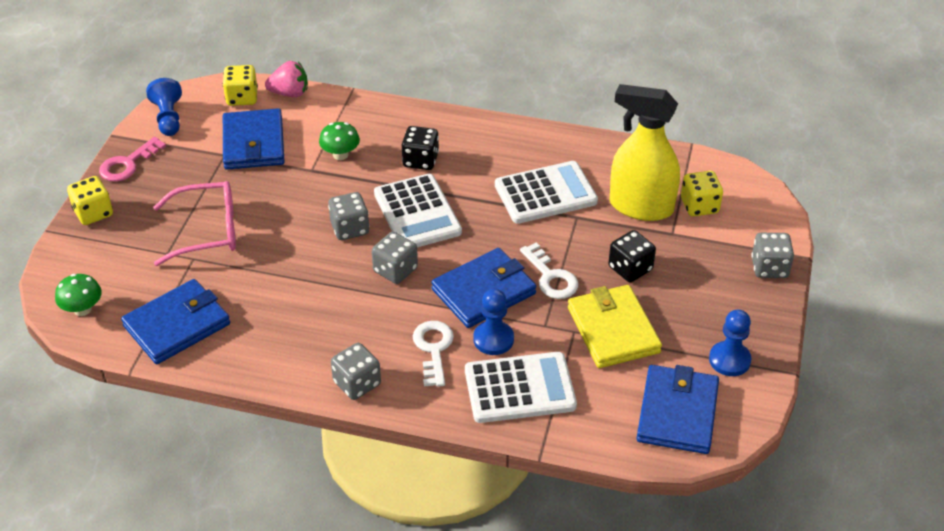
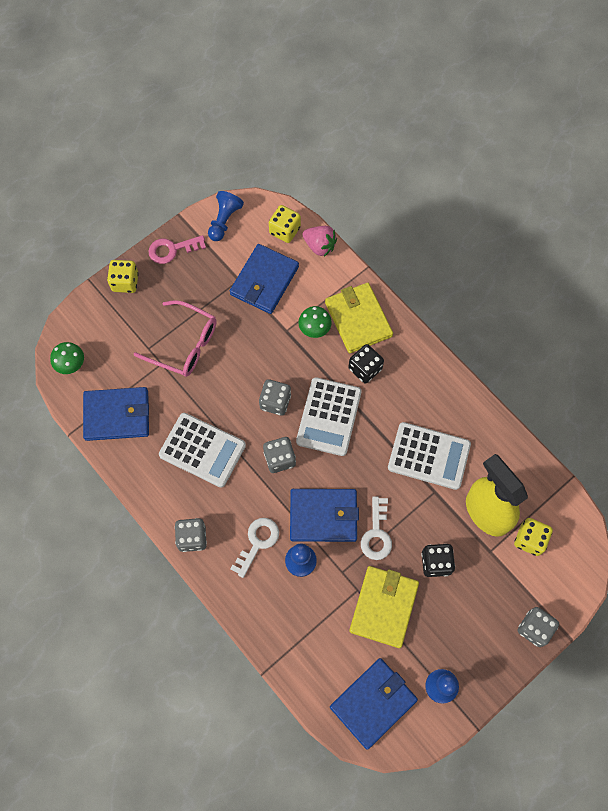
camera: 35 degrees right, 25 degrees up
white calculator [465,352,577,423] -> white calculator moved to [159,413,246,487]
none -> yellow wallet [325,283,393,353]

